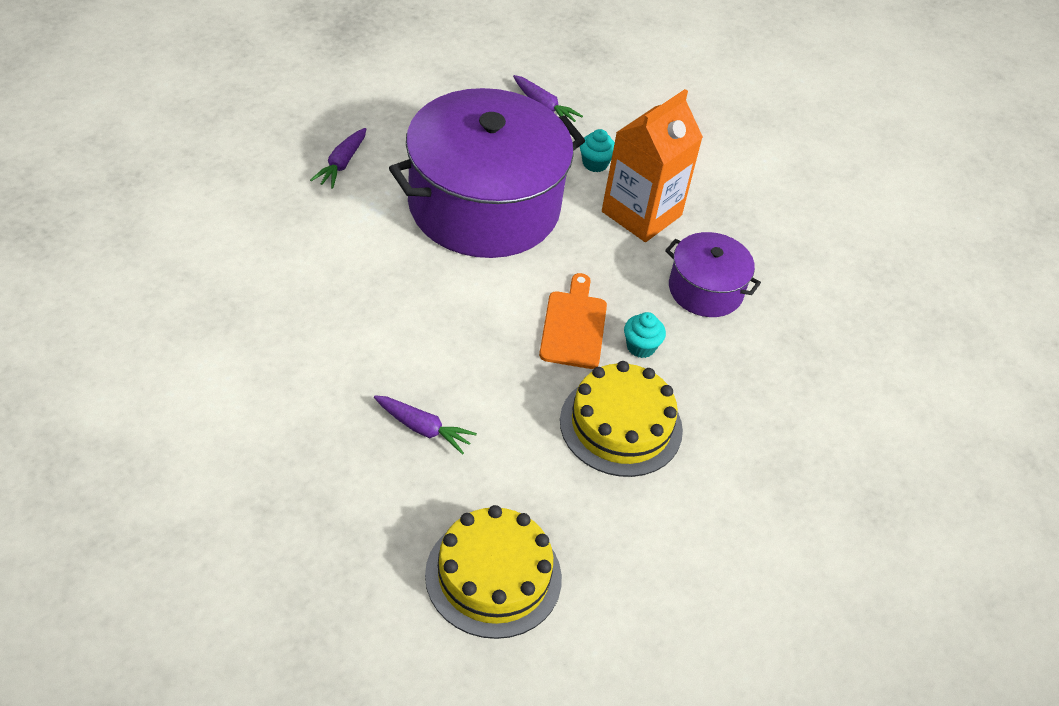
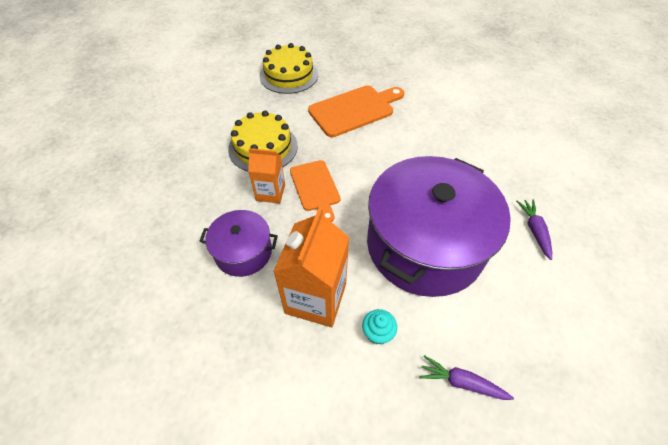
camera: 160 degrees right, 5 degrees up
purple carrot [374,395,477,455] -> orange cutting board [308,86,404,137]
turquoise cupcake [624,312,666,358] -> orange carton [248,148,285,203]

